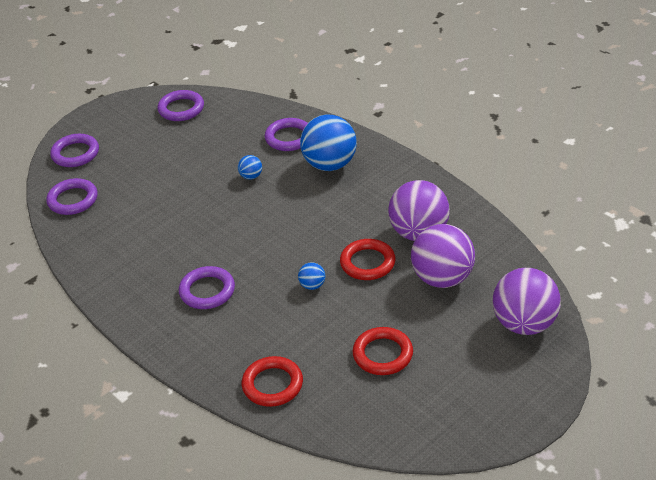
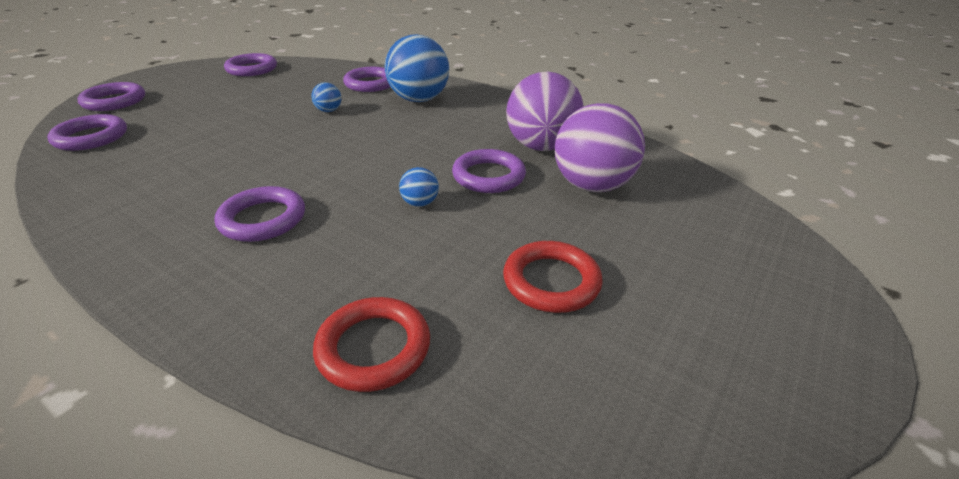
camera: 15 degrees left, 5 degrees down
red ring [340,239,396,280] -> purple ring [452,149,526,193]
purple ball [493,268,561,335] -> none

